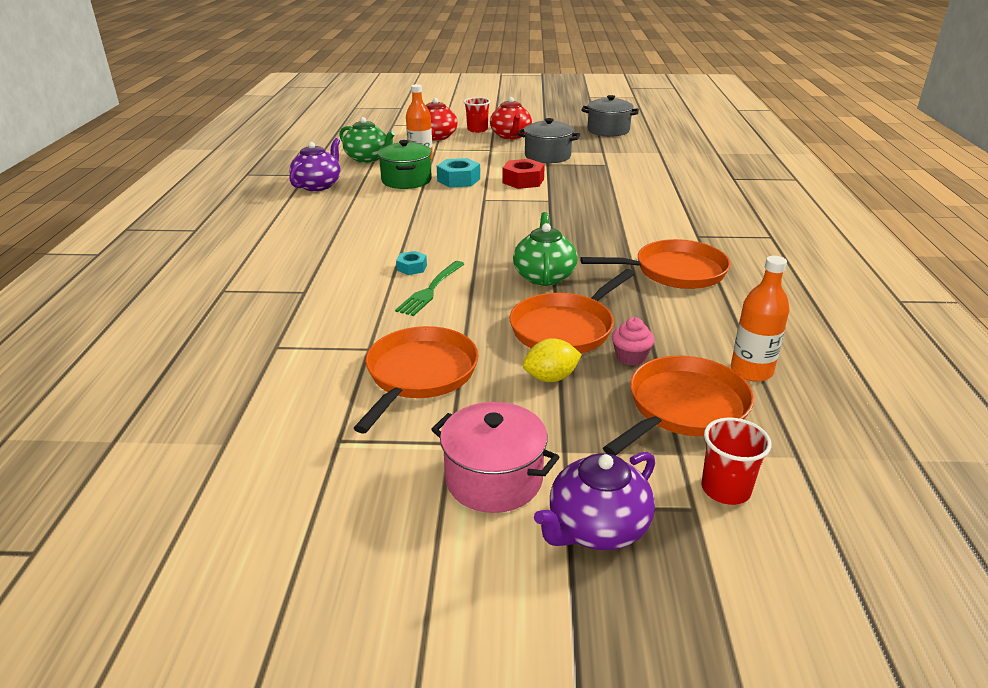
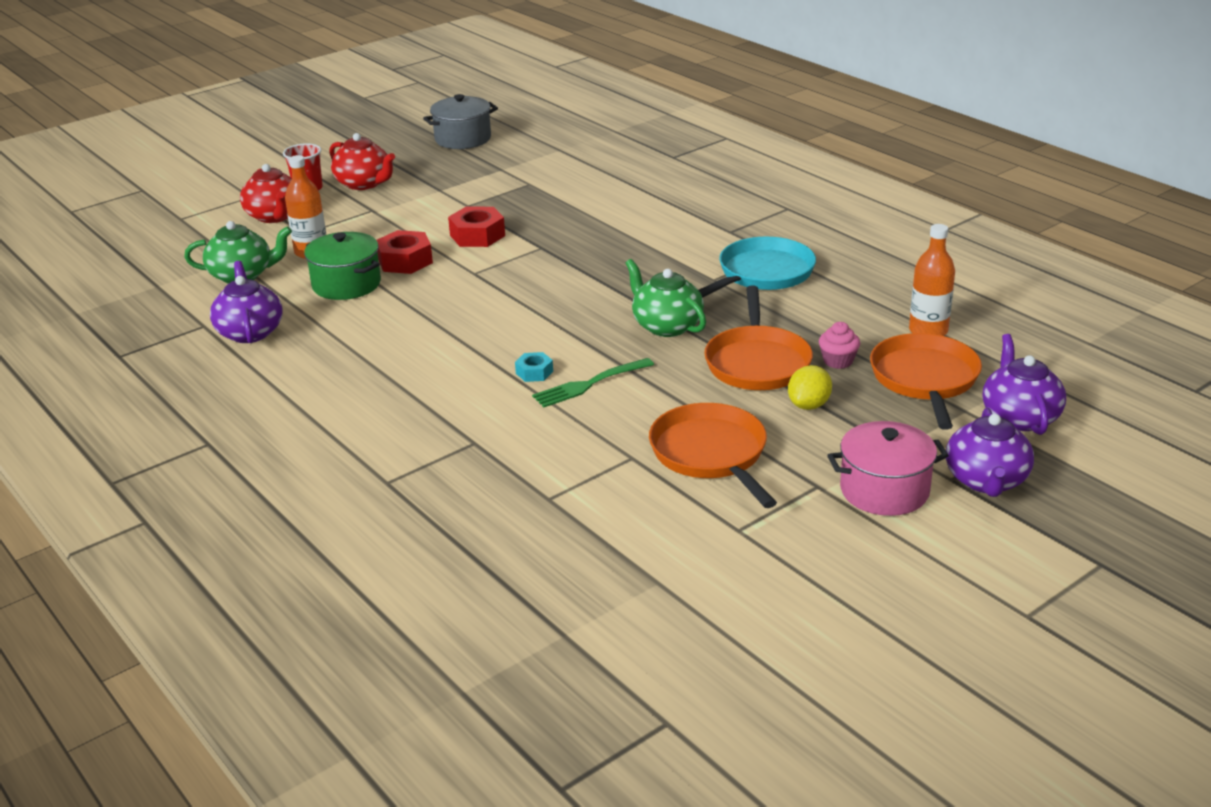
camera: 40 degrees left, 0 degrees up
green fork [395,261,464,316] -> green fork turned 75 degrees clockwise [532,358,654,407]
turquoise nut [437,158,480,188] -> red nut [377,230,433,274]
grey pot [517,118,580,163] -> none
orange pan [580,239,731,289] -> turquoise pan [699,237,816,298]
red cup [702,418,772,505] -> purple teapot [983,334,1066,435]

